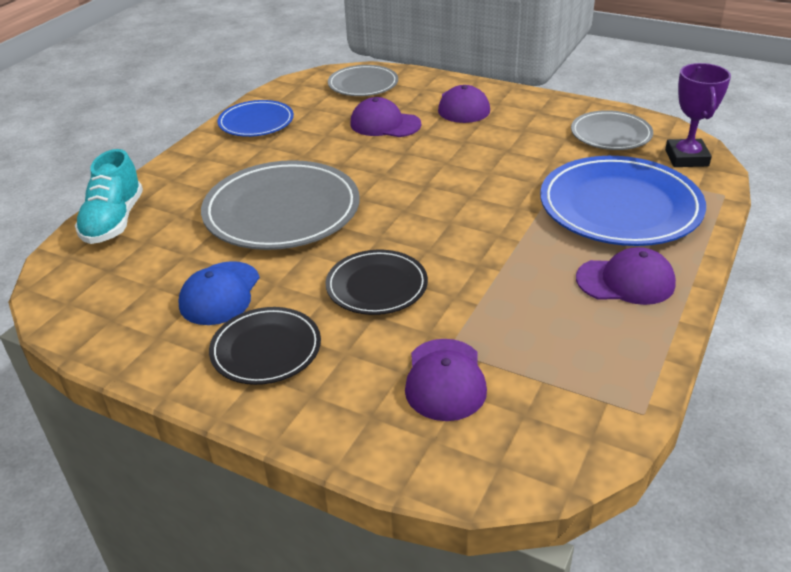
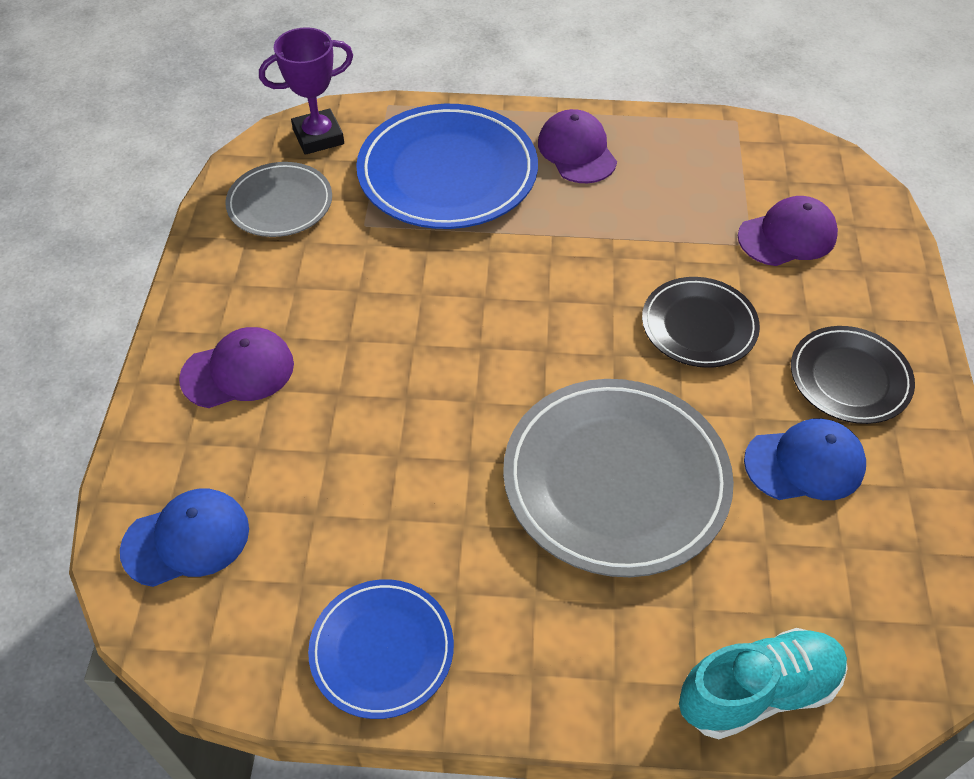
camera: 115 degrees left, 15 degrees up
grey plate [328,65,398,96] -> blue cap [120,489,249,587]
purple cap [350,97,421,137] -> none

